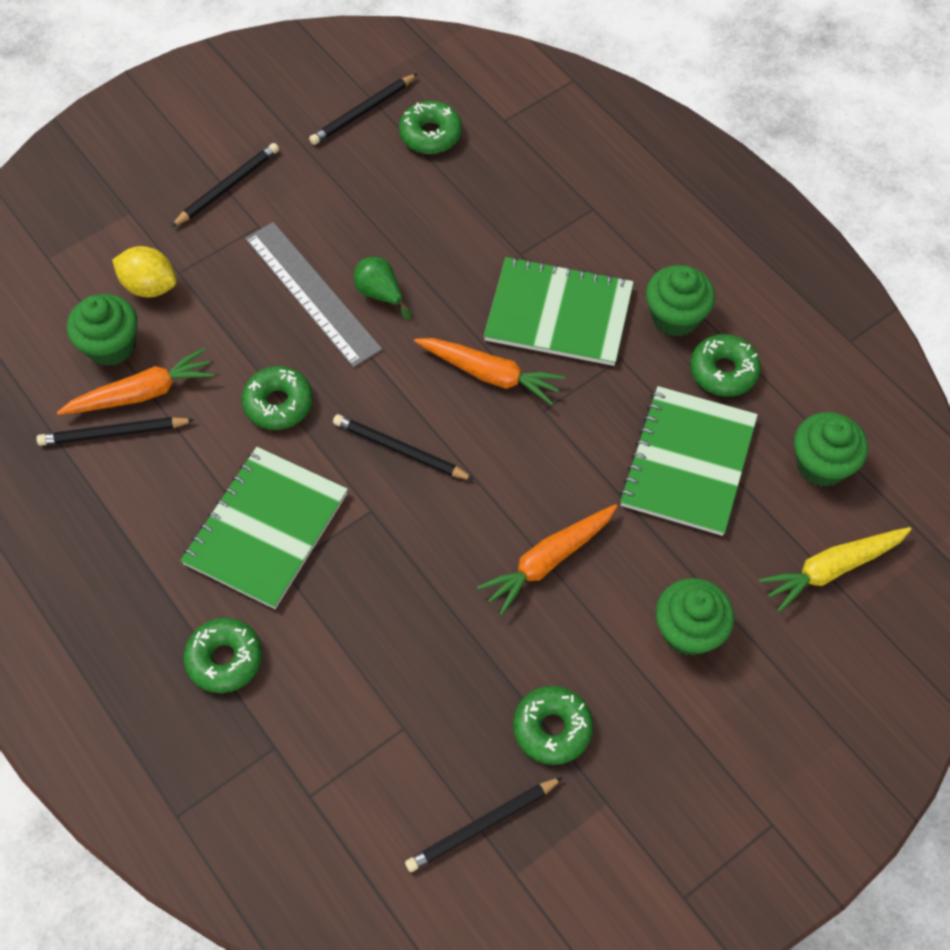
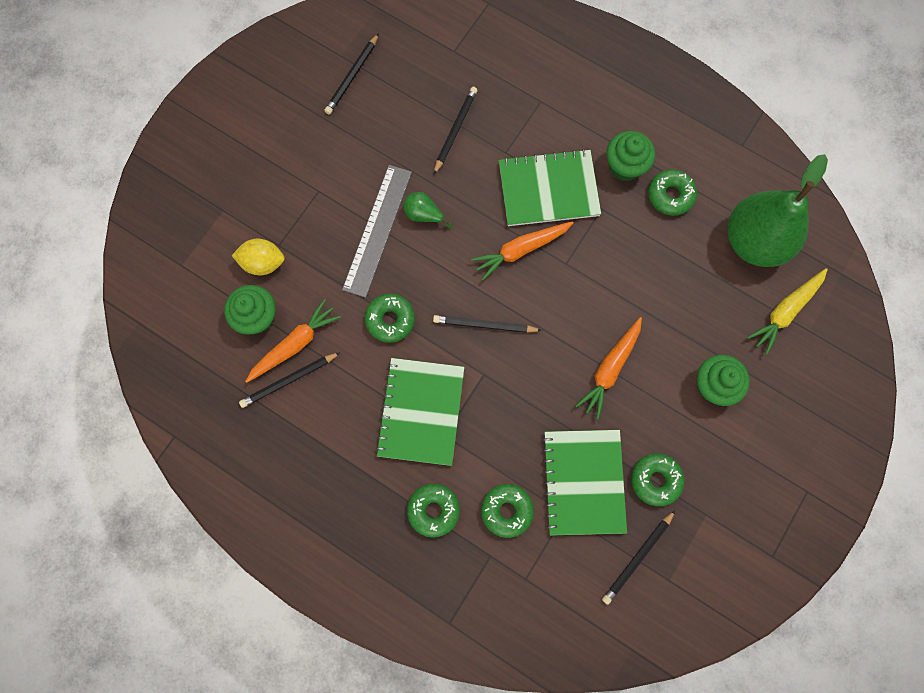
camera: 20 degrees left, 15 degrees up
black pencil [171,143,279,227] -> black pencil moved to [434,87,478,174]
grey ruler [245,222,382,368] -> grey ruler turned 75 degrees clockwise [342,165,412,298]
green donut [399,101,462,154] -> green donut moved to [481,484,534,538]
orange carrot [414,338,565,405] -> orange carrot turned 150 degrees clockwise [471,221,574,280]
green notebook [619,386,758,536] -> green notebook moved to [542,430,627,535]
green cupcake [794,412,868,487] -> green pear [728,154,828,267]

